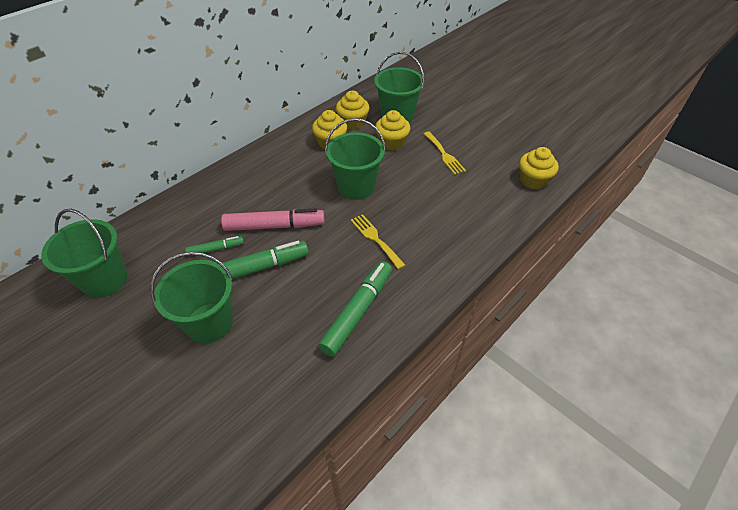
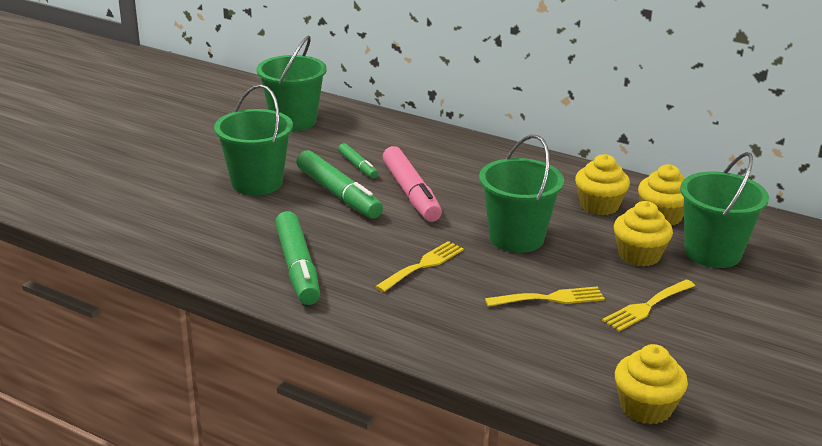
camera: 75 degrees right, 20 degrees down
green marker [318,261,392,357] -> green marker turned 60 degrees clockwise [275,211,320,305]
none -> yellow fork [485,286,605,307]

